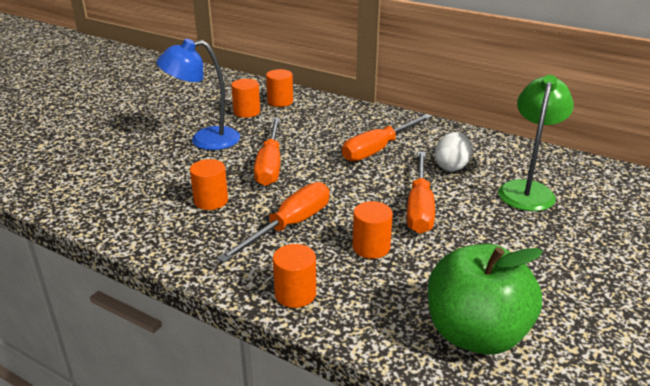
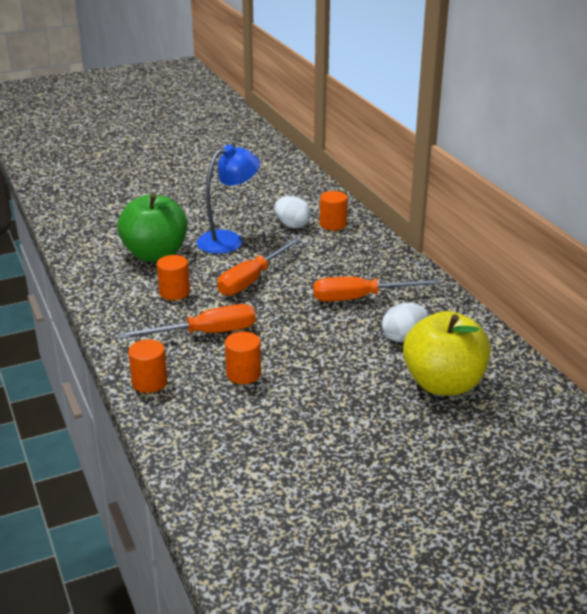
camera: 35 degrees right, 0 degrees up
blue lamp [156,39,240,150] -> blue lamp turned 120 degrees clockwise [196,145,260,254]
orange cylinder [231,79,260,118] -> white egg [274,196,311,228]
orange screwdriver [407,151,435,234] -> none
green apple [428,244,543,355] -> green apple moved to [117,193,187,262]
green lamp [498,75,574,211] -> yellow apple [403,311,490,395]

